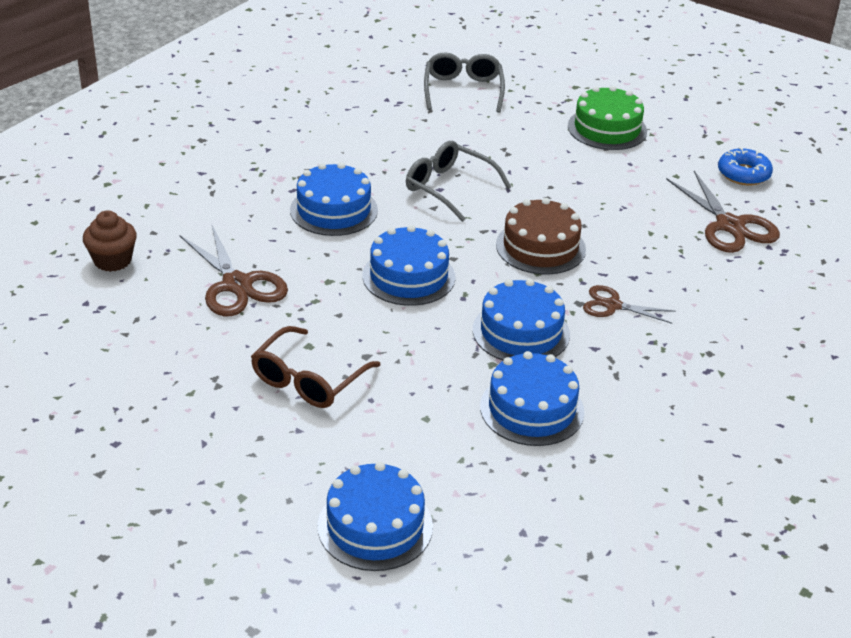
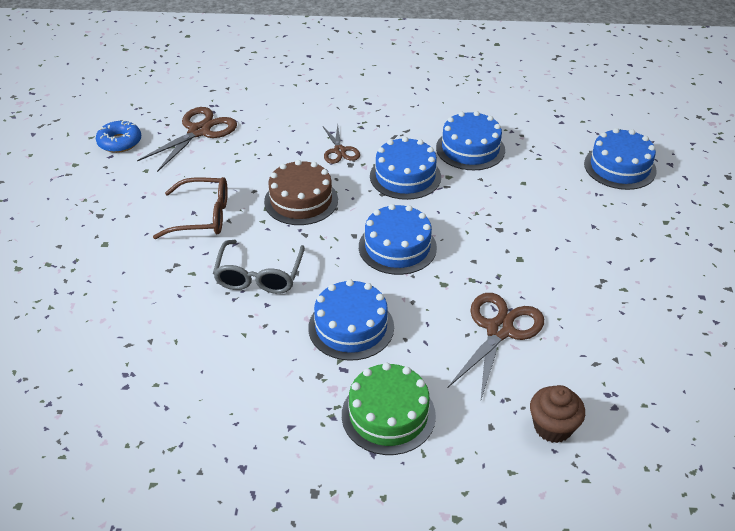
camera: 120 degrees left, 5 degrees up
brown glasses [251,326,380,408] -> brown glasses moved to [153,177,228,239]
grey glasses [424,52,505,113] -> none
green cake [568,86,647,150] -> green cake moved to [342,363,436,455]

